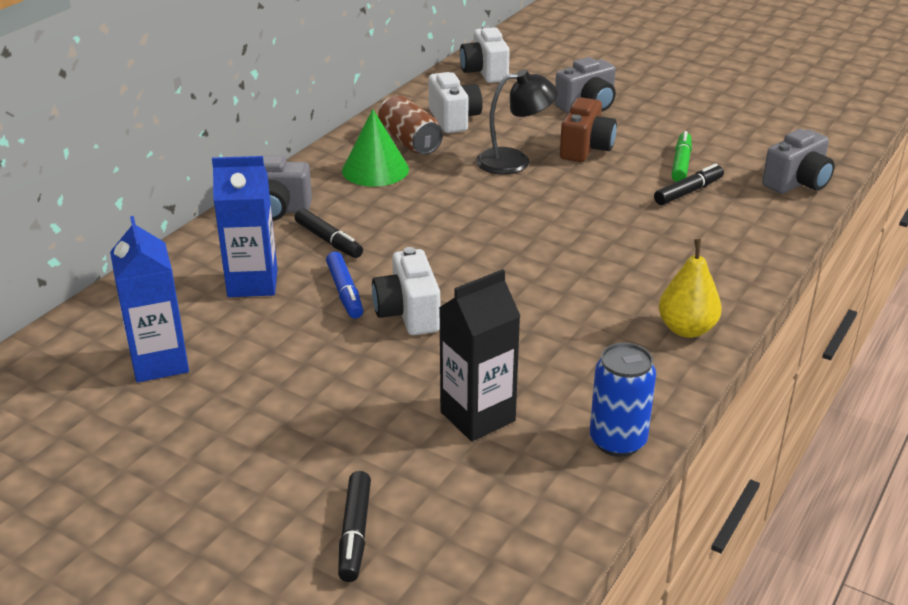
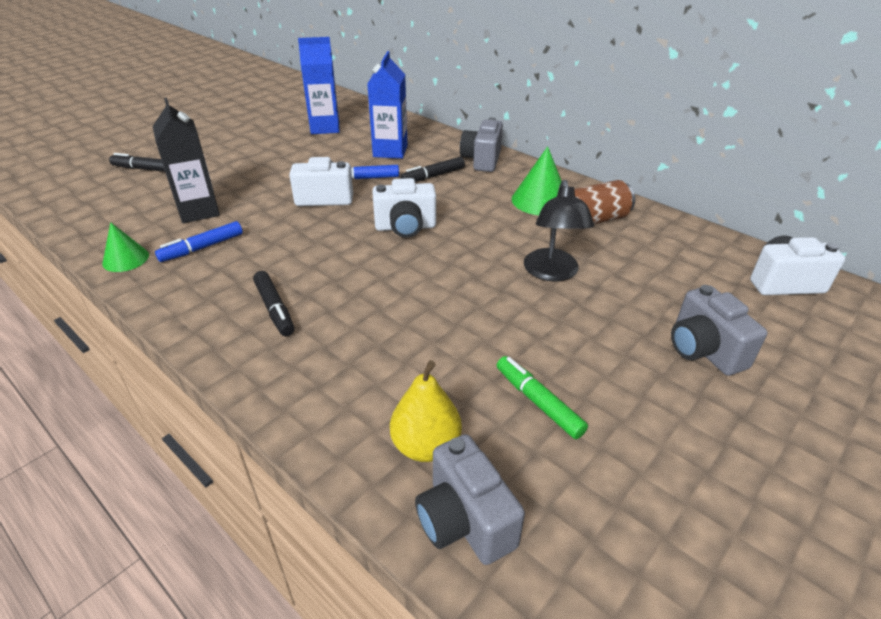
camera: 100 degrees right, 5 degrees up
white camera [428,72,483,133] -> white camera moved to [372,178,436,238]
brown camera [560,97,617,162] -> none
blue can [590,343,656,457] -> green cone [102,222,149,272]
black marker [654,164,724,205] -> black marker moved to [253,271,294,336]
yellow pear [659,239,722,338] -> yellow pear moved to [390,360,462,462]
green marker [672,131,692,182] -> green marker turned 150 degrees counterclockwise [497,356,588,439]
none -> blue marker [155,221,243,262]

